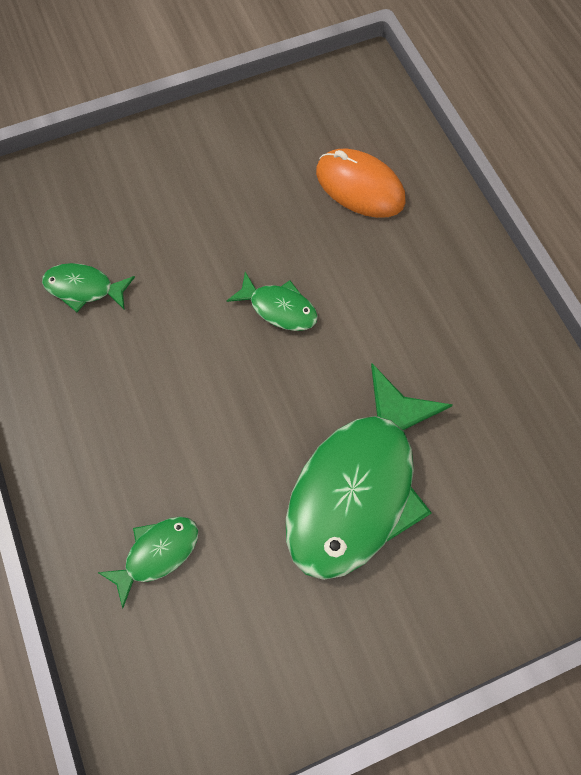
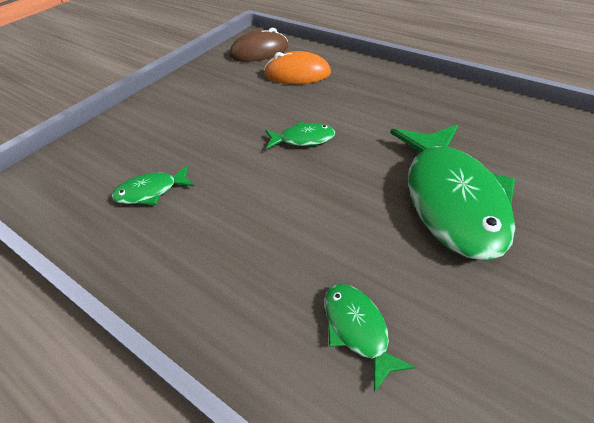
camera: 30 degrees left, 20 degrees down
green fish [97,516,198,608] -> green fish turned 45 degrees counterclockwise [325,284,416,393]
none -> brown mouse [230,28,289,62]

